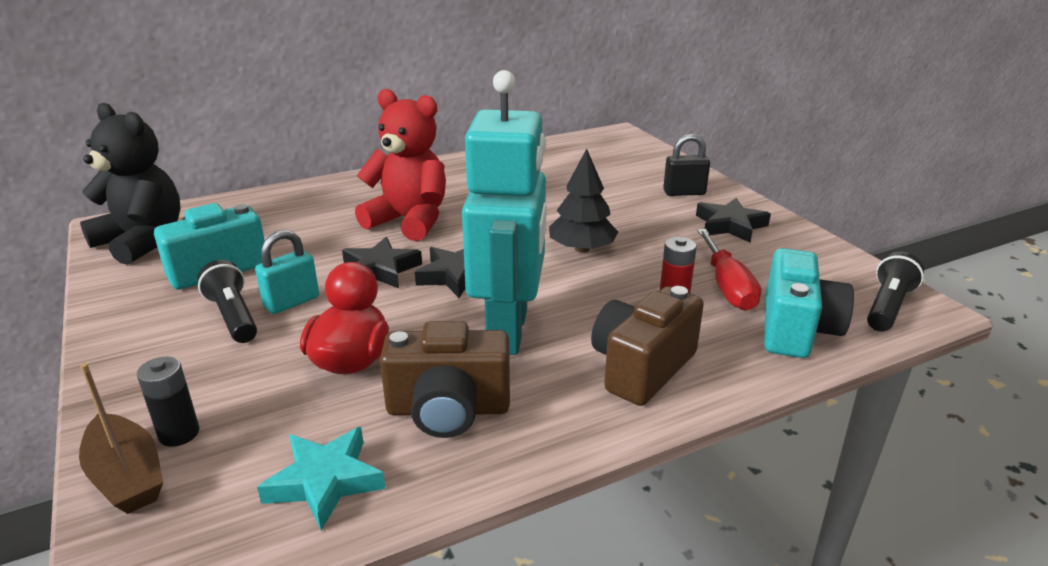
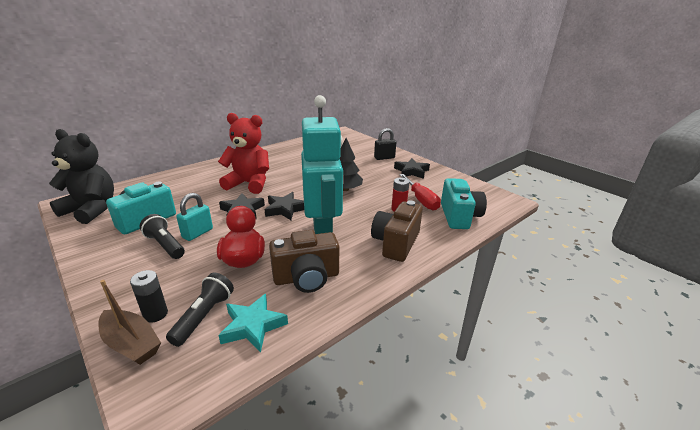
camera: 15 degrees left, 0 degrees up
black flashlight [867,252,924,332] -> black flashlight moved to [166,273,234,347]

